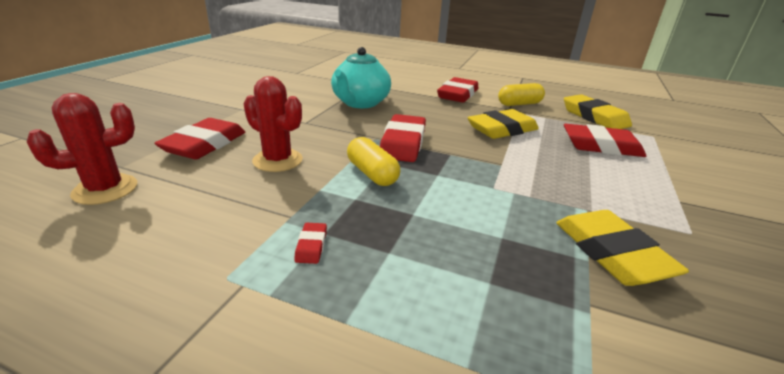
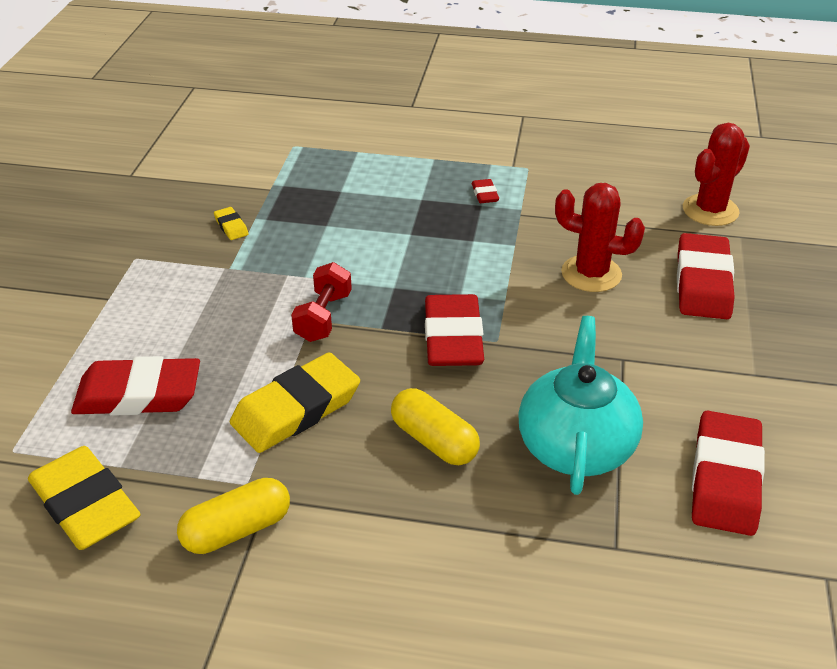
camera: 170 degrees right, 10 degrees up
yellow capsule [347,137,400,186] -> yellow capsule moved to [391,388,480,465]
red eraser [437,77,478,103] -> red eraser moved to [692,411,765,536]
yellow eraser [556,210,689,286] -> yellow eraser [214,207,248,240], size x0.43
none -> red dumbbell [291,262,352,342]

